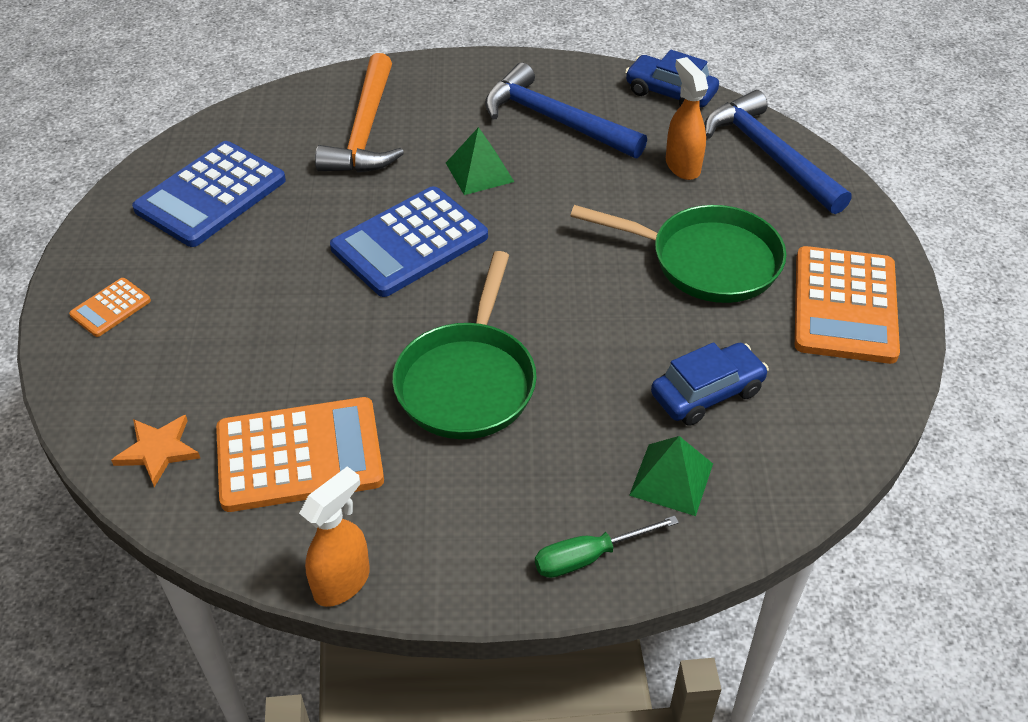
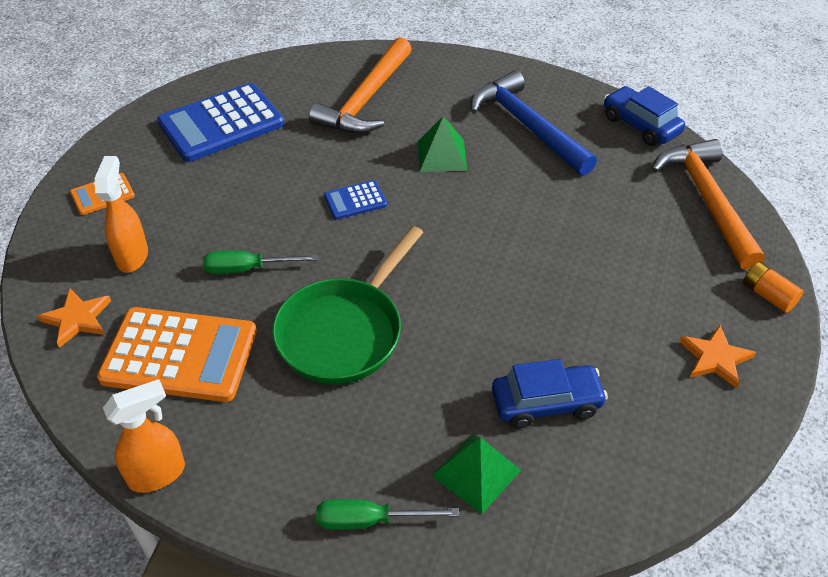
camera: 20 degrees right, 0 degrees up
blue calculator [330,186,488,297] -> blue calculator [324,180,387,220], size x0.47
green pan [570,205,786,303] -> none
orange spray bottle [666,57,708,180] -> orange spray bottle moved to [95,156,148,273]
blue hammer [704,90,852,214] -> orange hammer [652,139,765,270]
orange calculator [795,246,900,364] -> orange star [679,325,756,388]
none -> green screwdriver [203,250,318,274]
none -> orange battery [743,262,803,313]

